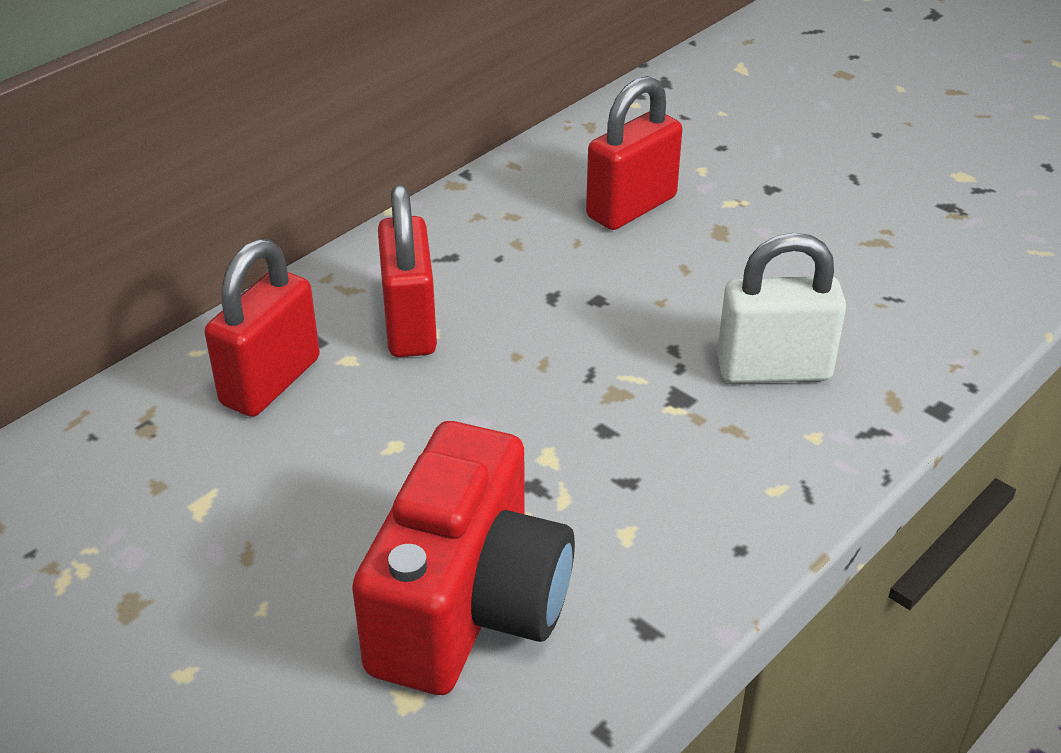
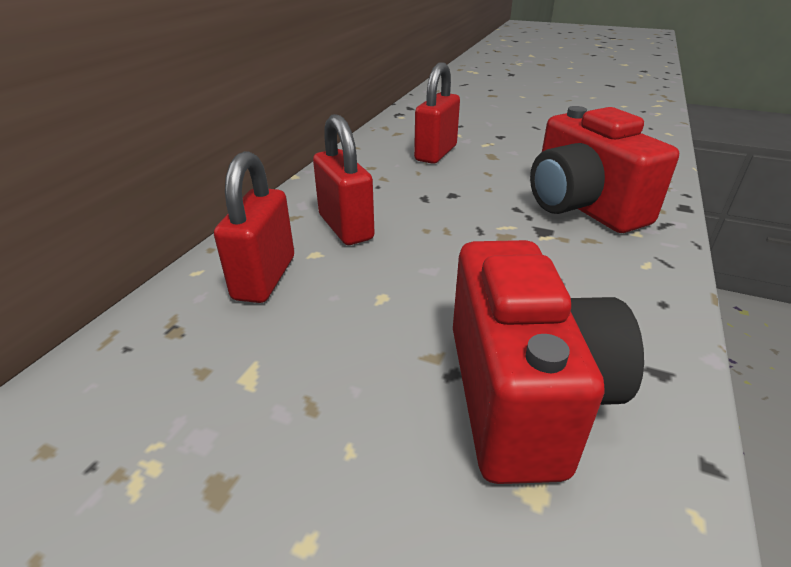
camera: 20 degrees left, 5 degrees down
white padlock [717,233,846,383] -> red camera [530,106,679,233]

